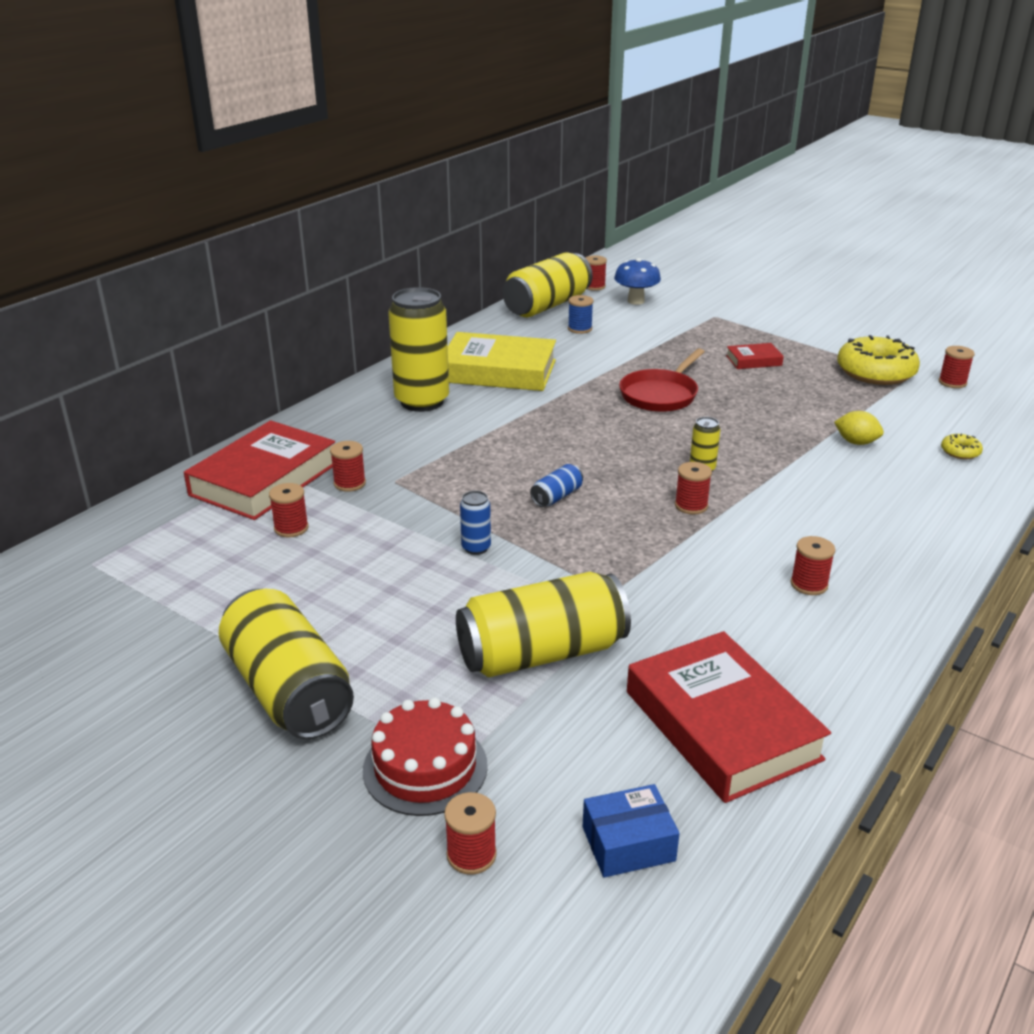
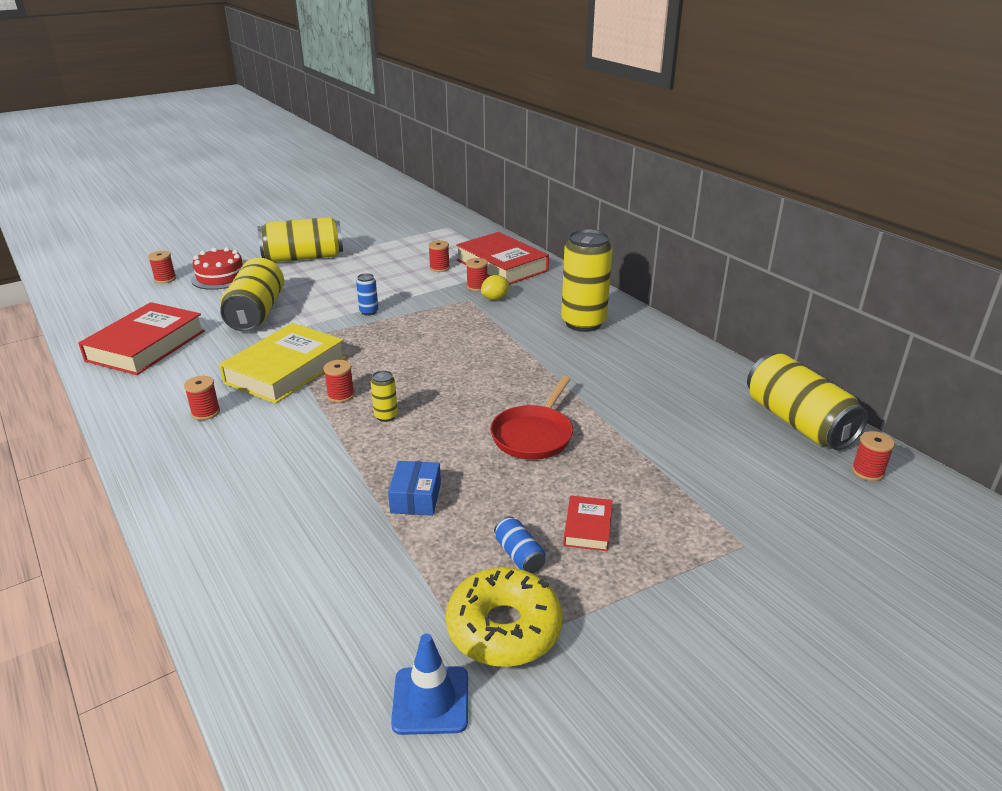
camera: 110 degrees right, 0 degrees up
yellow book [448,332,556,391] -> yellow book moved to [219,323,346,404]
blue can [530,464,583,507] -> blue can moved to [494,516,545,573]
blue spool [568,295,593,334] -> none
blue box [583,784,680,878] -> blue box moved to [388,461,441,516]
blue mushroom [614,258,661,305] -> none
red pan [619,348,705,412] -> red pan turned 120 degrees counterclockwise [490,376,573,460]
red book [627,631,831,803] -> red book turned 60 degrees counterclockwise [78,302,205,375]
yellow lemon [834,411,884,445] -> yellow lemon moved to [481,275,509,300]
red spool [939,346,975,388] -> blue traffic cone [391,633,468,735]
yellow donut [941,434,983,459] -> none

